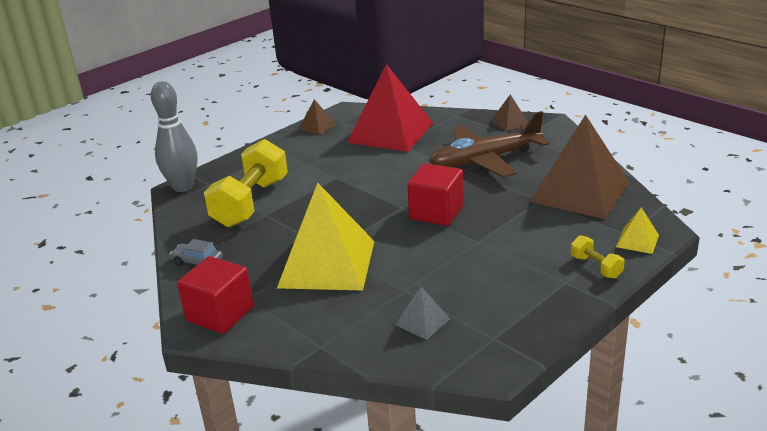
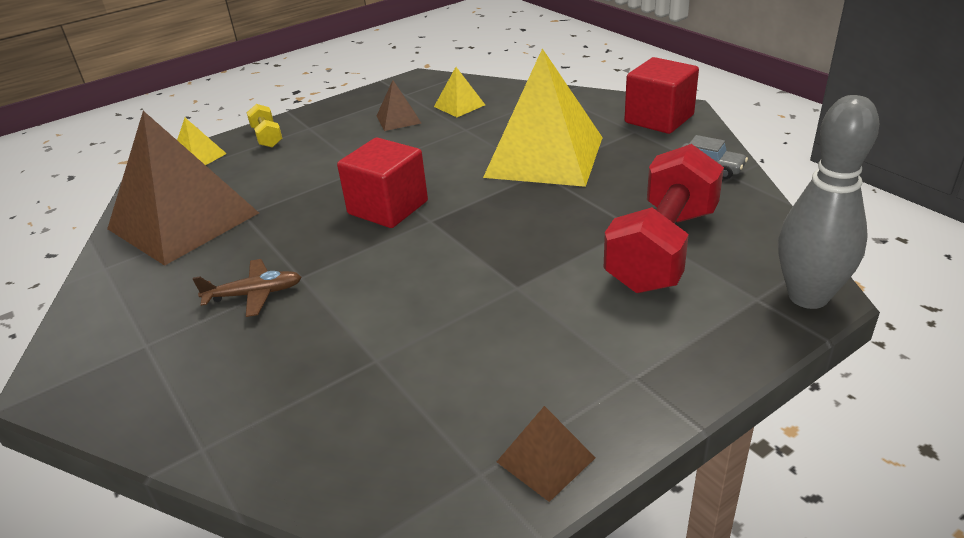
camera: 170 degrees left, 5 degrees up
yellow dumbbell [204,139,288,228] -> red dumbbell [604,144,724,293]
red pyramid [347,64,433,152] -> none
grey pyramid [395,287,450,340] -> yellow pyramid [434,67,485,117]
brown plane [429,111,549,177] -> brown plane [193,259,301,317], size x0.46
brown pyramid [491,94,528,131] -> brown pyramid moved to [377,80,421,131]

